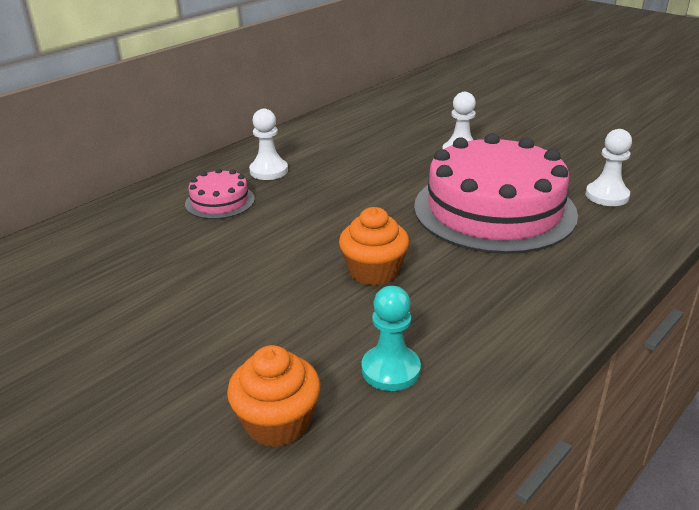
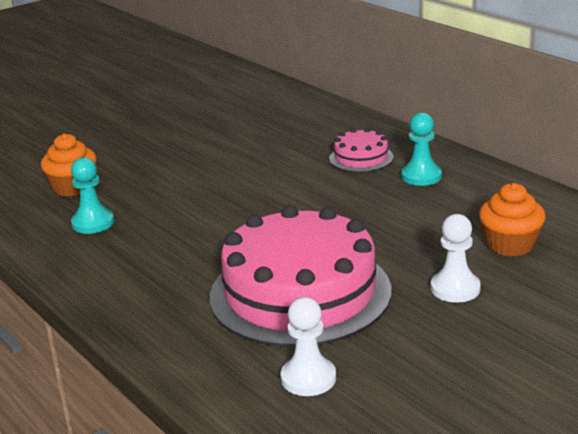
camera: 100 degrees right, 5 degrees down
white pawn [249,109,288,180] -> turquoise pawn [401,112,442,186]
orange cupcake [339,207,409,286] -> orange cupcake moved to [479,183,545,256]

